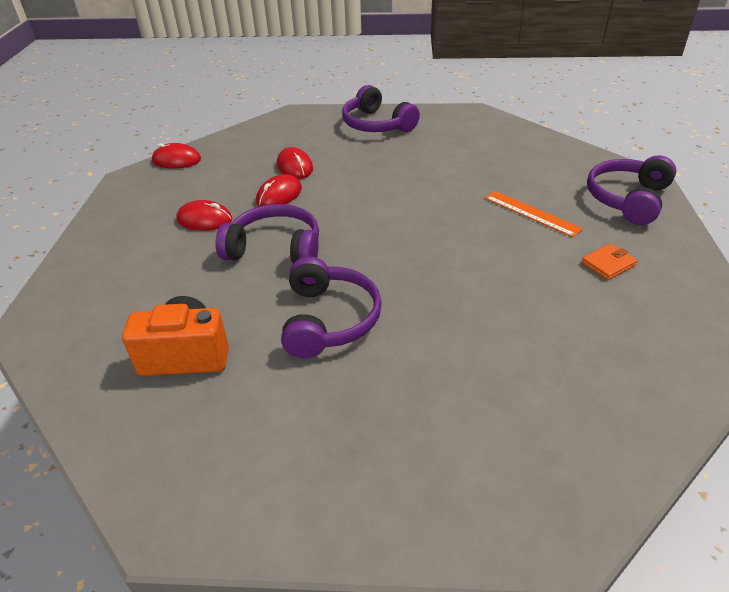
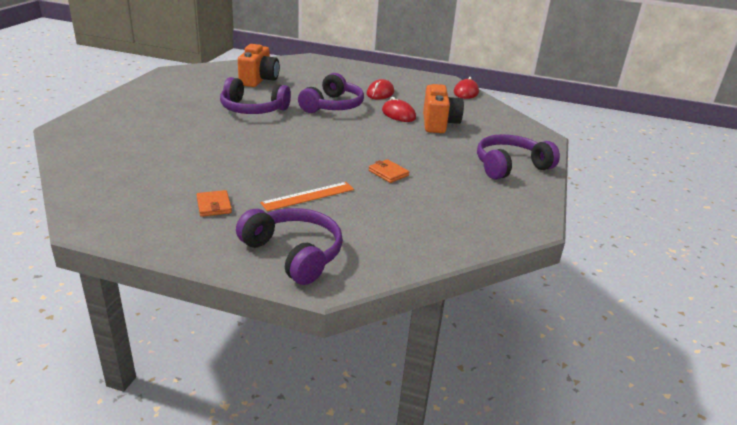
camera: 100 degrees right, 10 degrees down
red mouse [277,147,313,179] -> orange camera [423,84,464,133]
none -> orange wallet [368,159,409,183]

